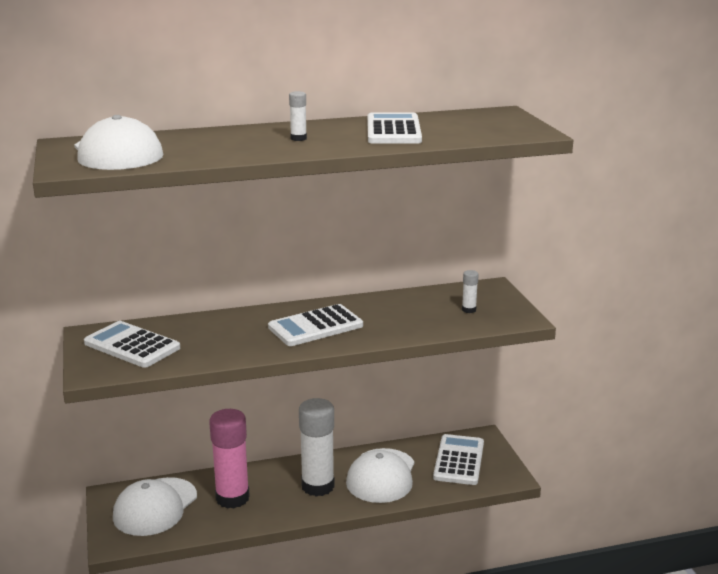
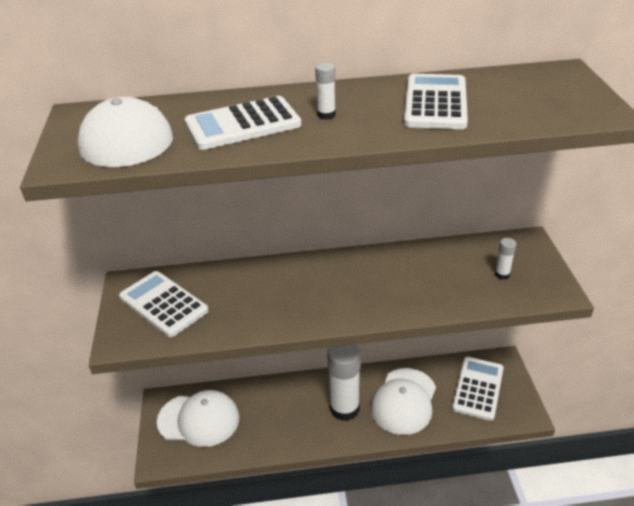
camera: 10 degrees right, 15 degrees up
white cap [113,477,197,536] -> white cap turned 120 degrees counterclockwise [157,390,239,447]
pink glue stick [209,409,250,509] -> none
white calculator [268,304,363,346] -> white calculator moved to [184,96,301,150]

